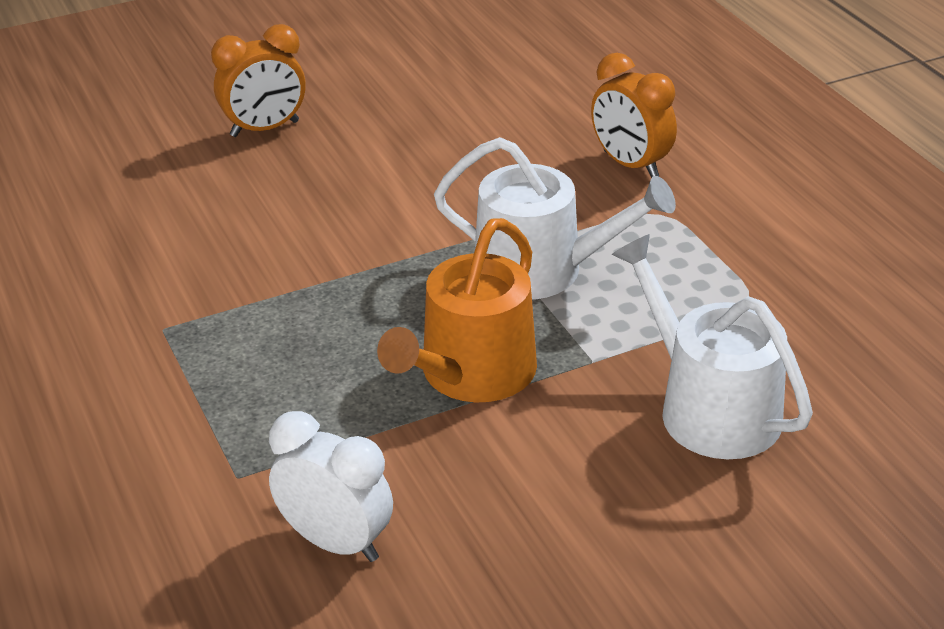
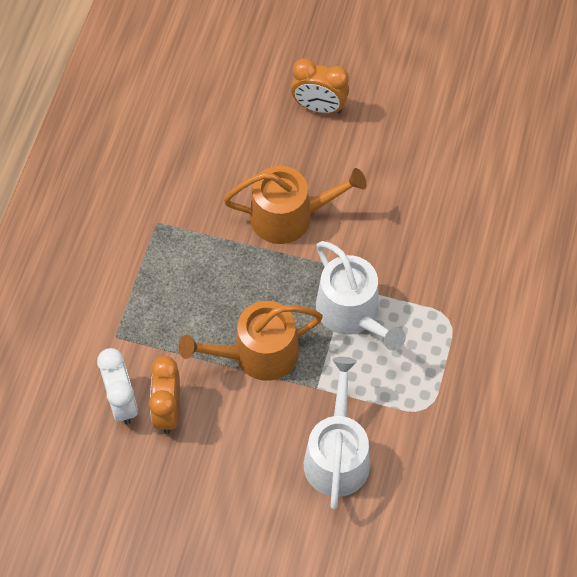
camera: 40 degrees right, 25 degrees up
orange clock [591,53,677,178] -> orange clock moved to [149,356,180,434]
none -> orange watering can [224,166,367,244]

